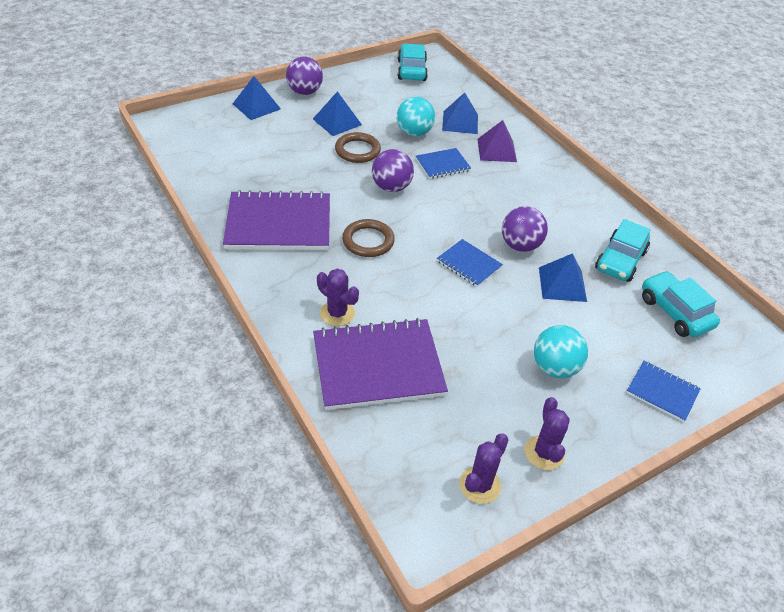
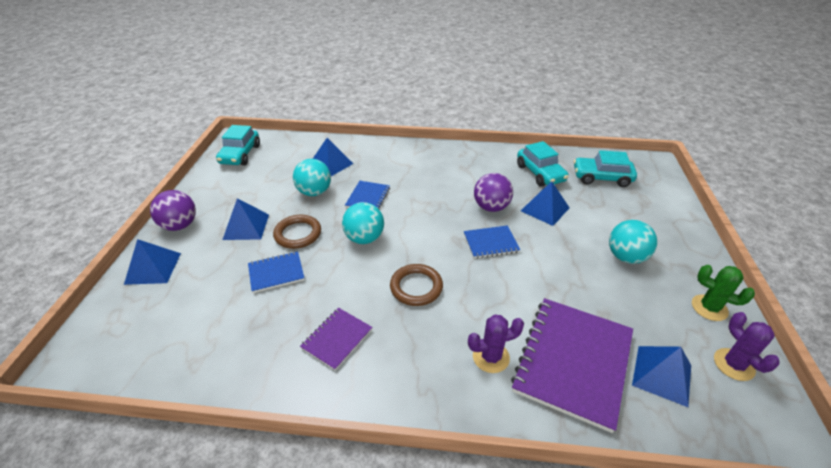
camera: 50 degrees left, 5 degrees down
purple notebook [223,190,330,250] -> purple notebook [300,308,372,371], size x0.50
purple ball [372,149,414,192] -> turquoise ball [342,202,384,244]
turquoise car [397,44,428,81] -> turquoise car turned 120 degrees counterclockwise [216,125,260,165]
purple pyramid [477,120,517,162] -> none
purple cactus [525,397,570,470] -> green cactus [692,265,755,321]
blue notebook [626,361,701,422] -> blue notebook moved to [248,251,305,293]
none -> blue pyramid [632,346,691,407]

